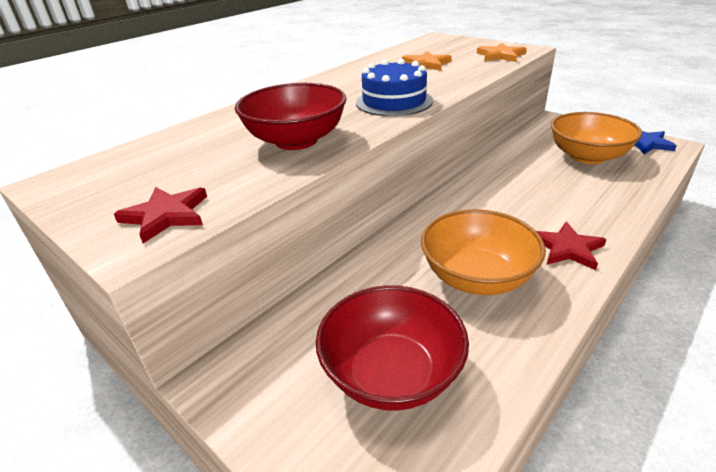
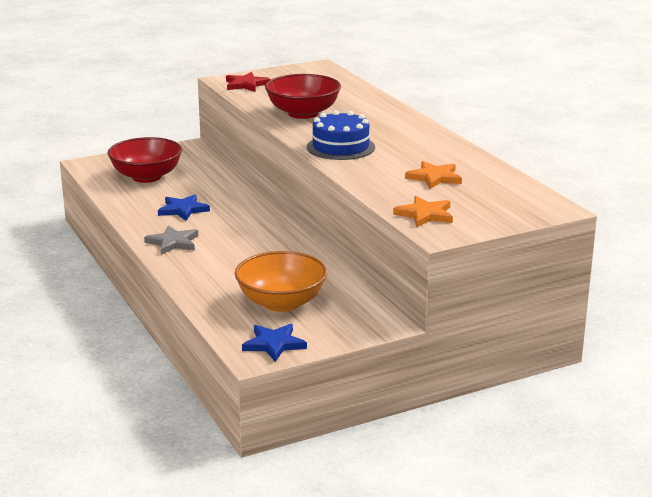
camera: 110 degrees right, 10 degrees down
orange bowl [421,209,546,295] -> blue star [158,194,210,221]
red star [536,222,607,270] -> grey star [144,225,198,255]

